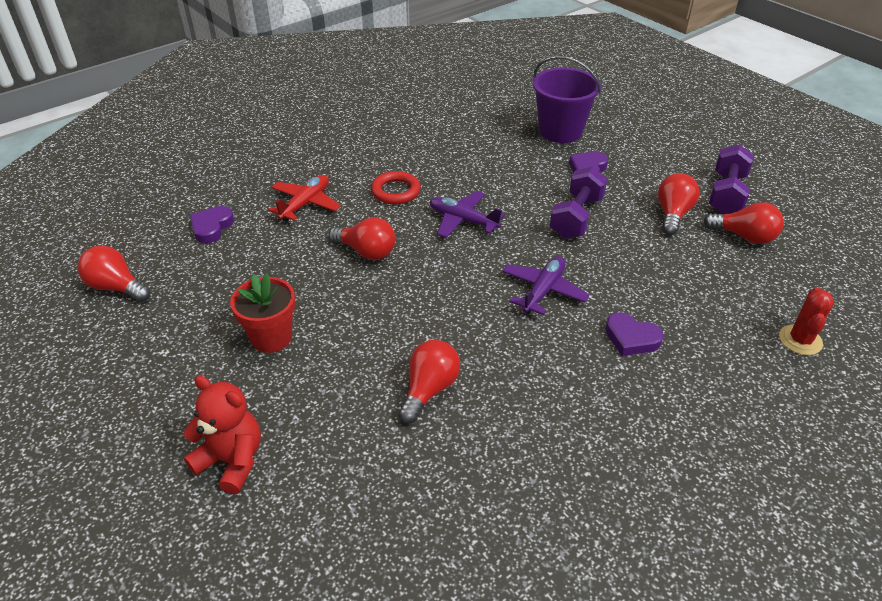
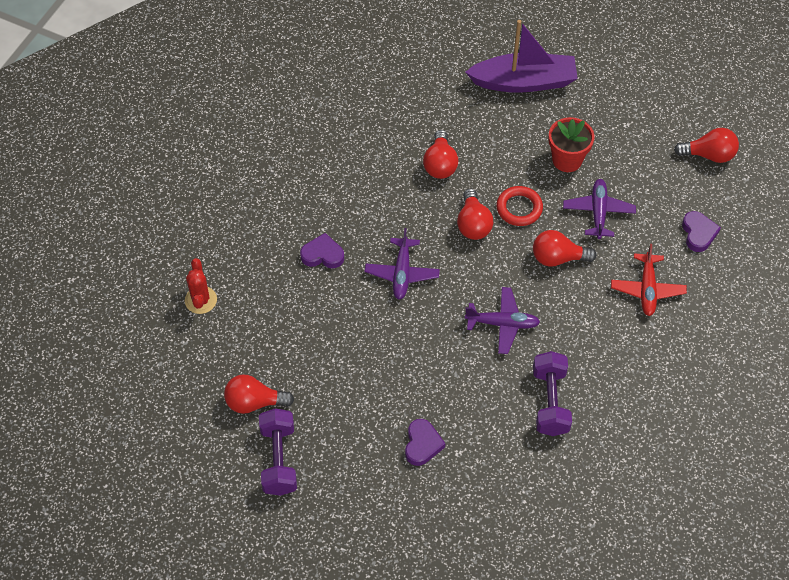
camera: 155 degrees right, 15 degrees up
red teddy bear [183,375,261,495] -> purple boat [465,20,578,93]
red ring [371,171,421,204] -> red ring moved to [496,186,543,226]
purple bucket [533,56,601,143] -> none
purple dumbbell [550,166,607,239] -> purple dumbbell moved to [533,351,572,436]
red light bulb [658,173,700,235] -> red light bulb moved to [457,189,494,240]
none -> purple plane [563,179,636,239]

